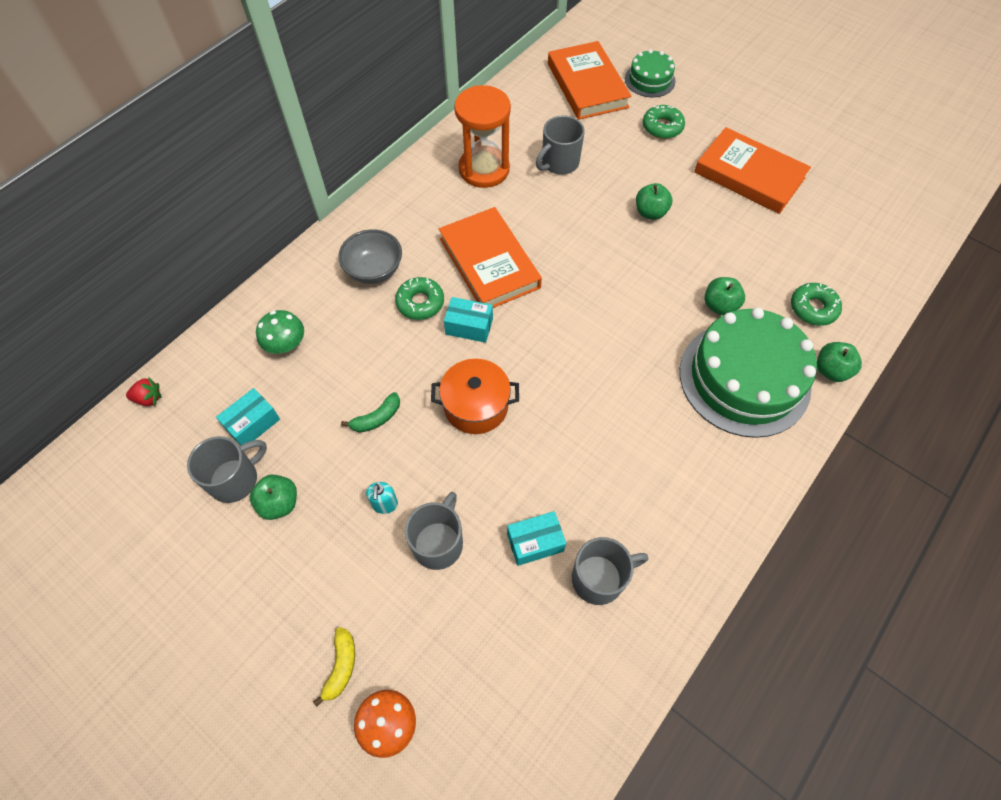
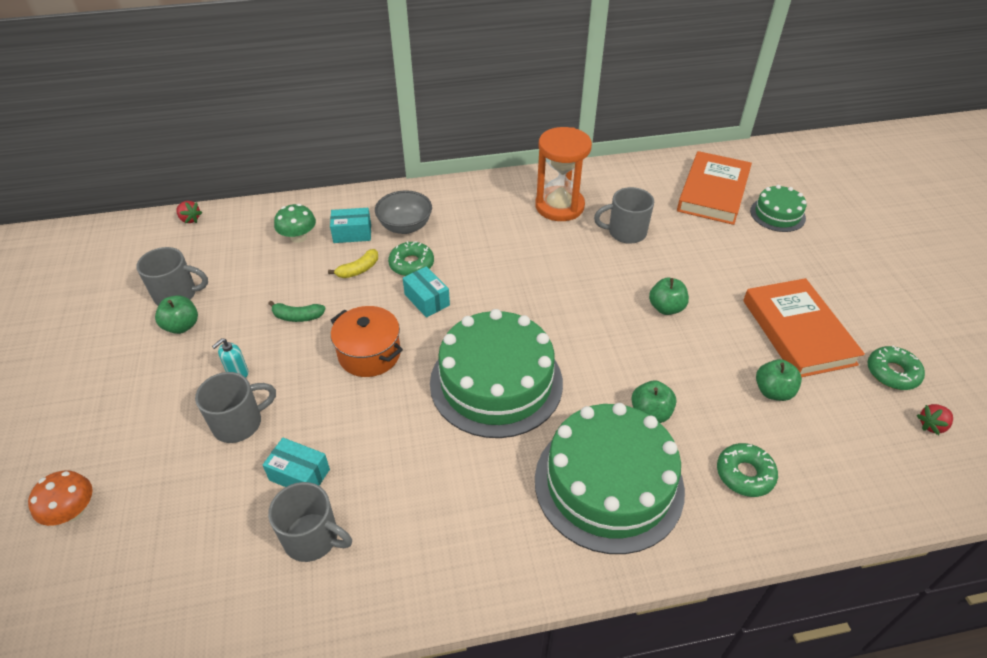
camera: 40 degrees right, 15 degrees down
turquoise box [216,388,280,445] -> turquoise box moved to [330,208,371,243]
yellow banana [313,627,355,707] -> yellow banana moved to [328,249,378,278]
orange book [439,207,542,308] -> none
green donut [643,105,685,139] -> green donut moved to [868,346,925,390]
green apple [817,342,862,382] -> green apple moved to [756,359,802,401]
none -> green cake [430,309,563,438]
none -> red strawberry [917,404,953,435]

